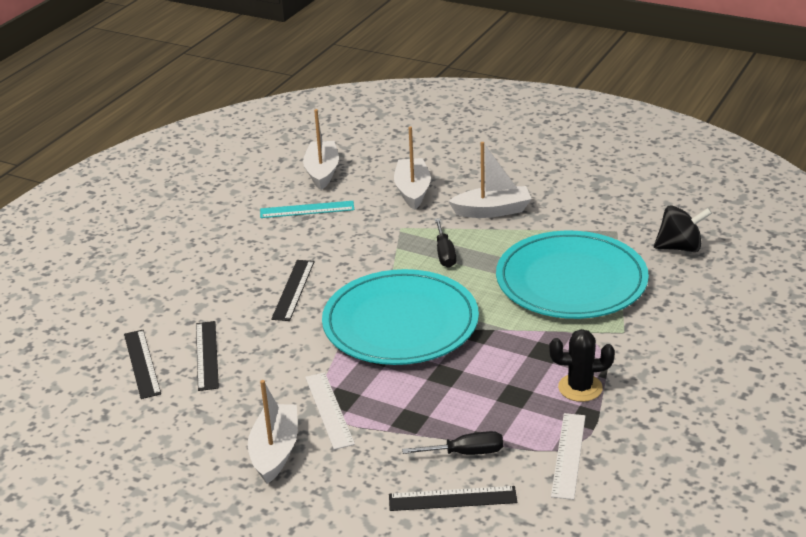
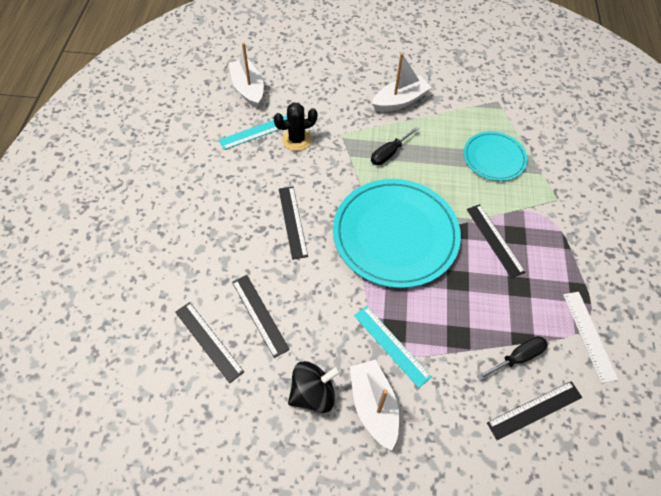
camera: 25 degrees left, 25 degrees up
white ruler [305,372,355,450] -> turquoise ruler [354,306,432,388]
white boat [394,127,431,210] -> none
black screwdriver [435,218,456,268] -> black screwdriver turned 75 degrees clockwise [371,126,419,165]
turquoise plate [496,231,649,319] -> turquoise plate [464,131,527,181], size x0.55
black cactus [549,329,615,402] -> black cactus moved to [274,103,318,151]
black spinning top [654,205,712,252] -> black spinning top moved to [288,361,341,413]
none -> black ruler [467,204,525,278]

